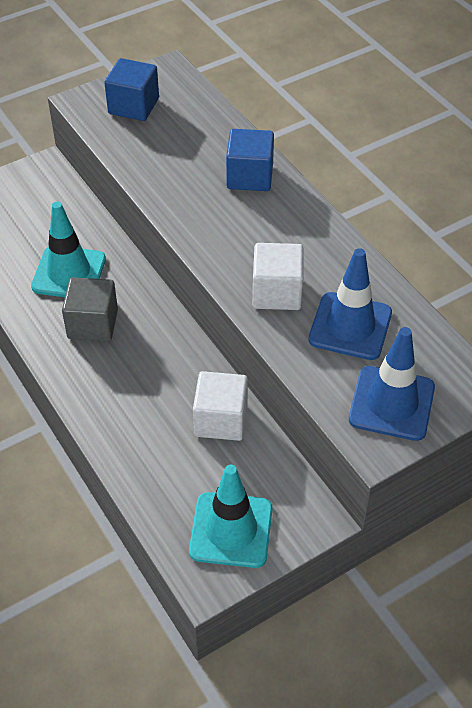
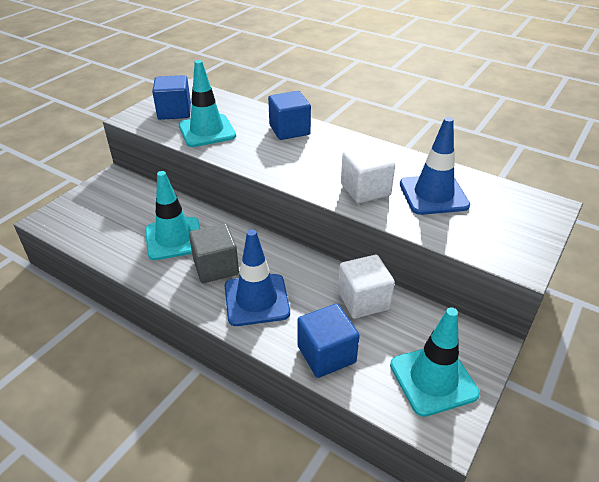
camera: 25 degrees left, 10 degrees down
blue traffic cone [349,327,435,441] -> blue traffic cone moved to [225,229,290,326]
none -> turquoise traffic cone [179,60,236,147]
none -> blue cube [297,304,360,378]

